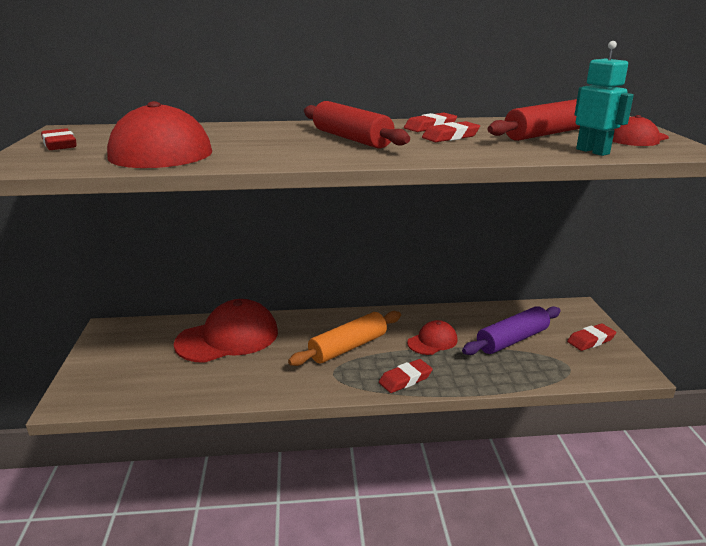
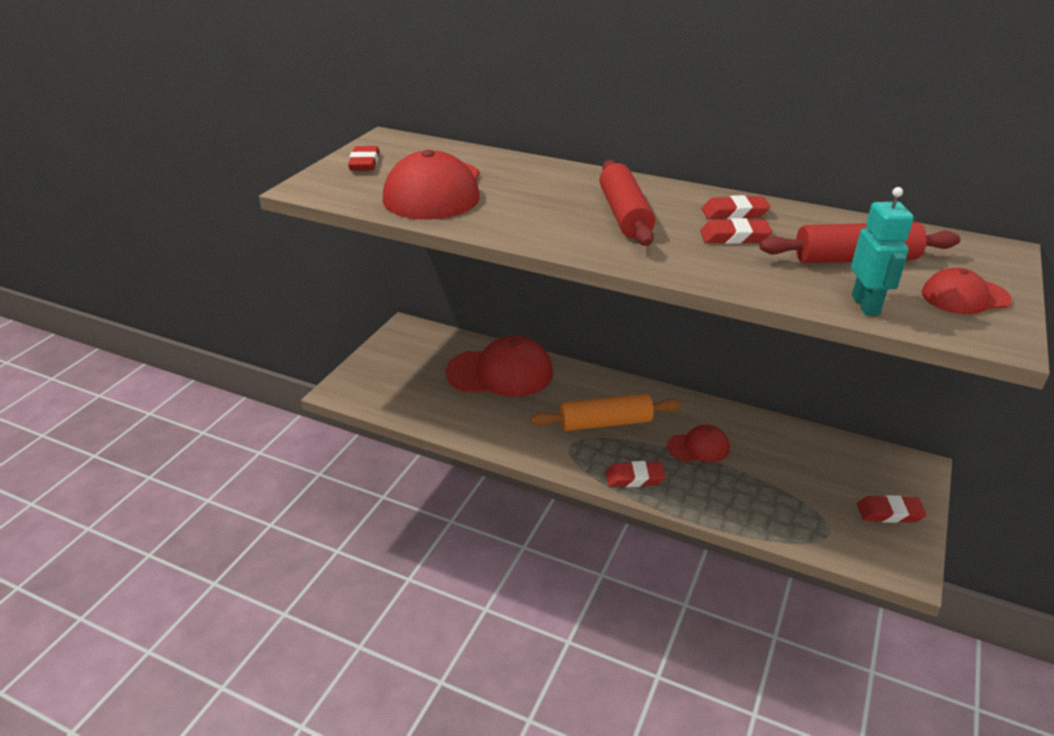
camera: 30 degrees right, 10 degrees up
purple rolling pin [462,306,561,355] -> none

